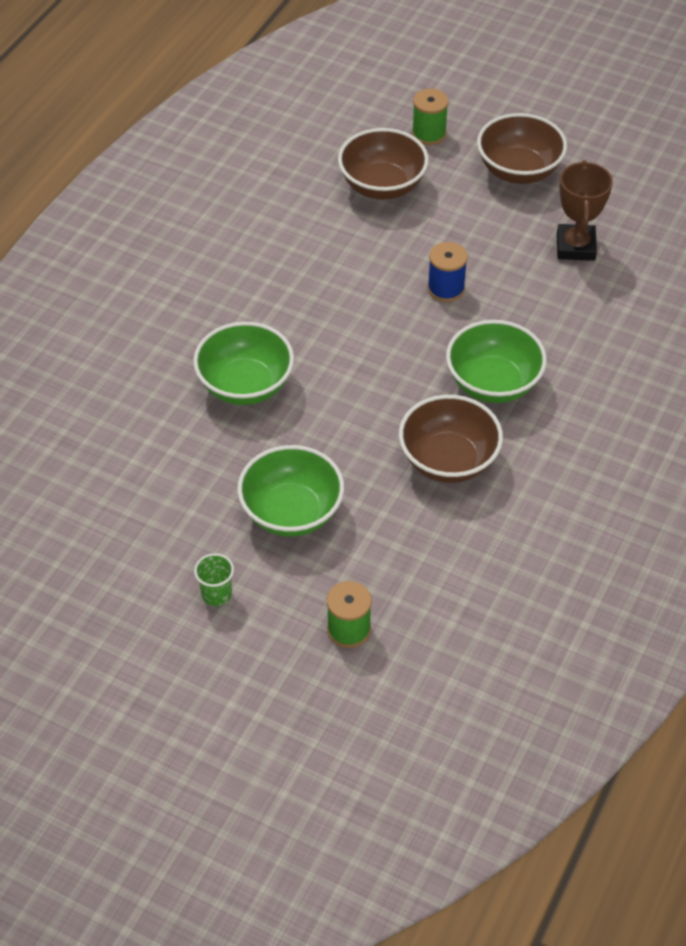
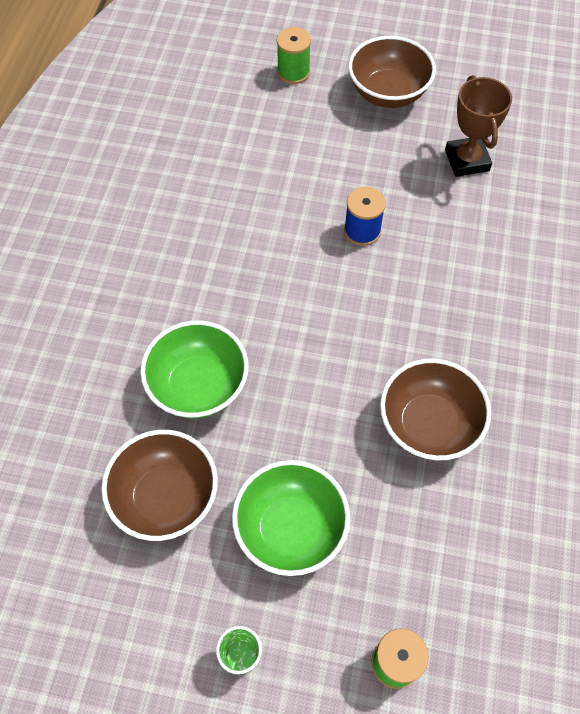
camera: 15 degrees left, 10 degrees up
brown bowl [338,128,429,199] -> brown bowl moved to [101,430,218,541]
green bowl [446,320,547,403] -> none

